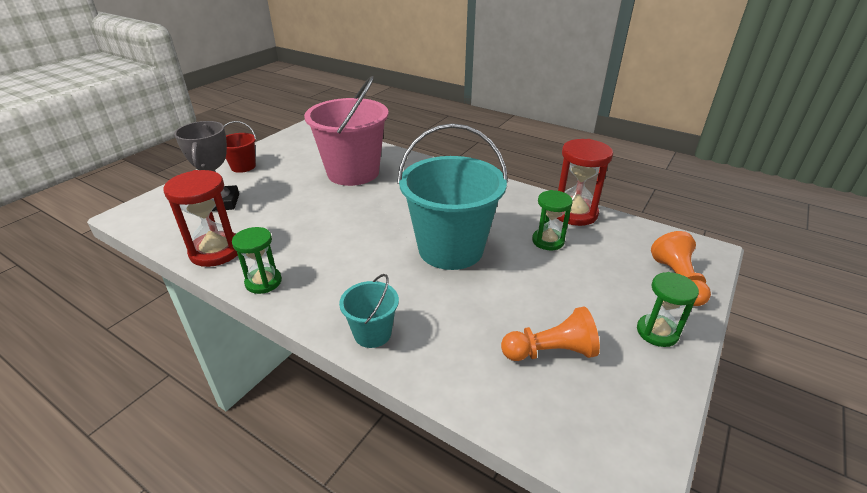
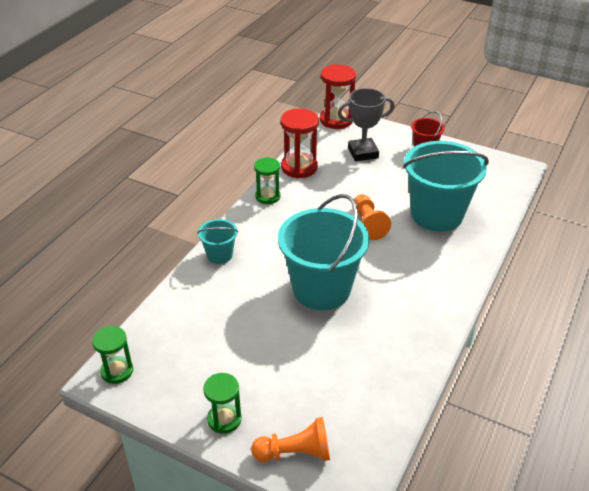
camera: 85 degrees right, 5 degrees up
pink bucket [304,76,389,186] -> turquoise bucket [403,141,489,232]
orange pawn [501,307,600,361] -> orange pawn moved to [354,194,391,240]
green hourglass [532,190,573,250] -> green hourglass moved to [92,326,133,384]
red hourglass [557,139,613,226] -> red hourglass moved to [320,64,356,129]

